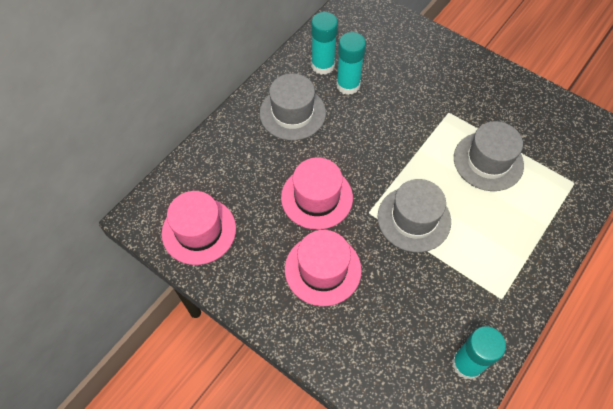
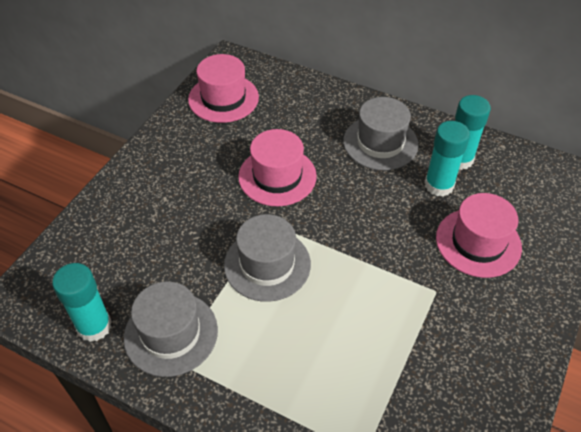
camera: 80 degrees right, 10 degrees down
pink hat [285,230,362,306] -> pink hat moved to [436,193,522,278]
grey hat [454,121,524,191] -> grey hat moved to [123,281,218,377]

